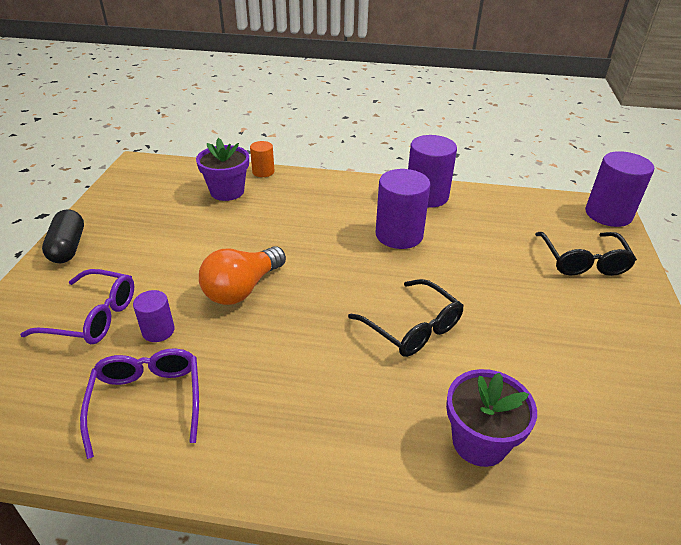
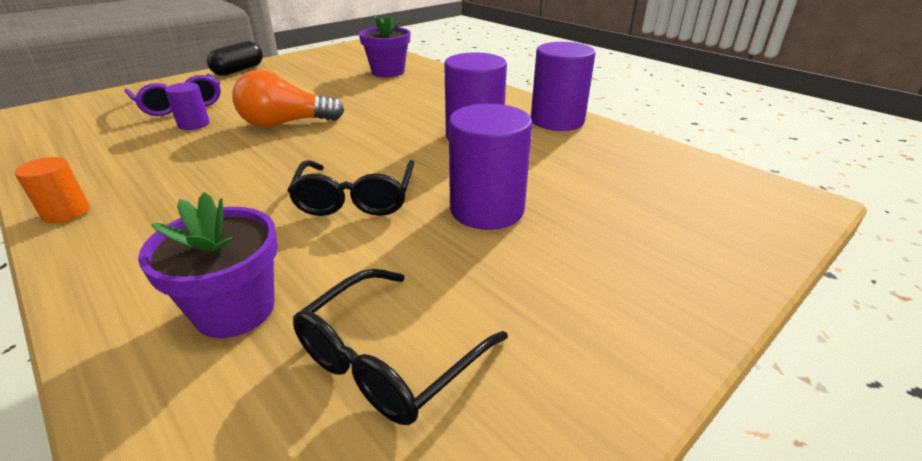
camera: 40 degrees right, 5 degrees down
purple glasses [80,348,199,459] -> none
orange cylinder [250,141,274,177] -> orange cylinder moved to [15,157,90,224]
black glasses [535,232,637,276] -> black glasses moved to [293,269,508,425]
purple cylinder [585,151,654,227] -> purple cylinder moved to [449,104,532,230]

